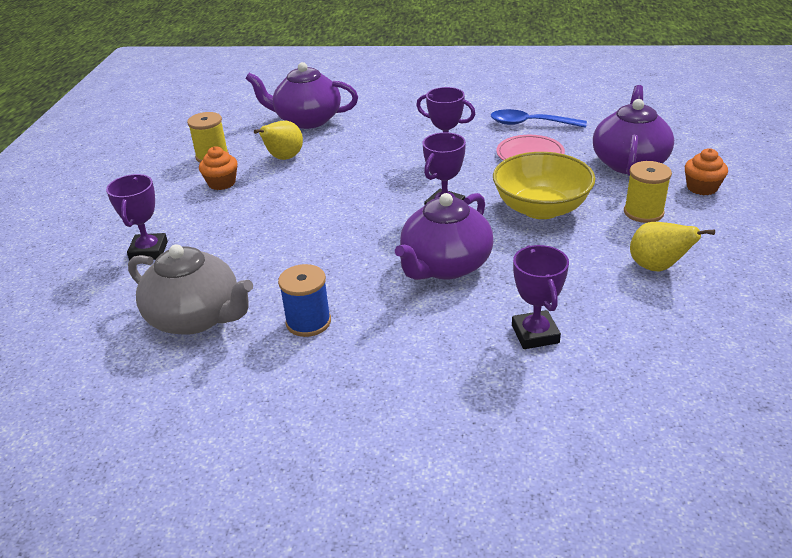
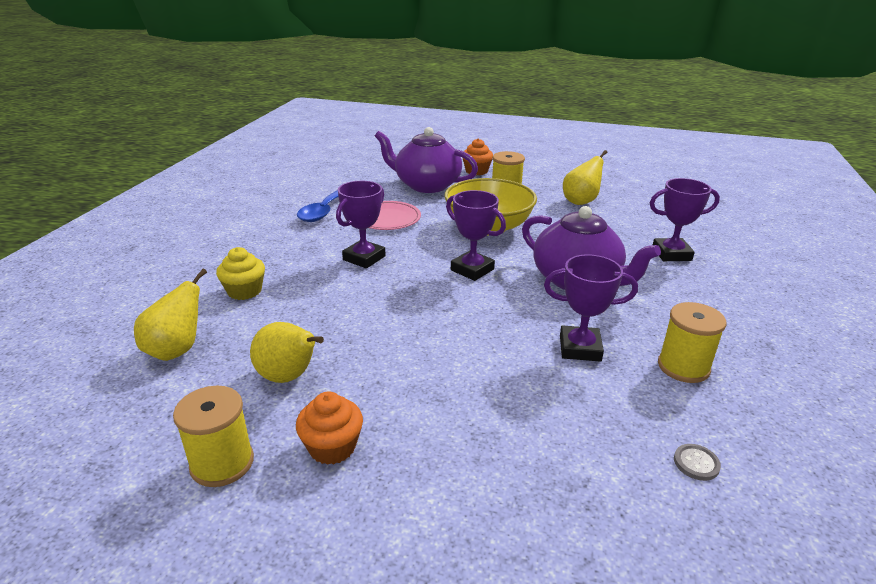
camera: 85 degrees left, 5 degrees down
purple trophy [106,174,168,261] -> purple trophy moved to [544,254,638,362]
grey teapot [128,244,253,335] -> grey button [674,444,721,481]
purple teapot [246,62,358,129] -> yellow pear [134,269,207,361]
blue spool [278,264,331,337] -> yellow spool [658,302,726,383]
none -> yellow cupcake [216,247,265,300]

